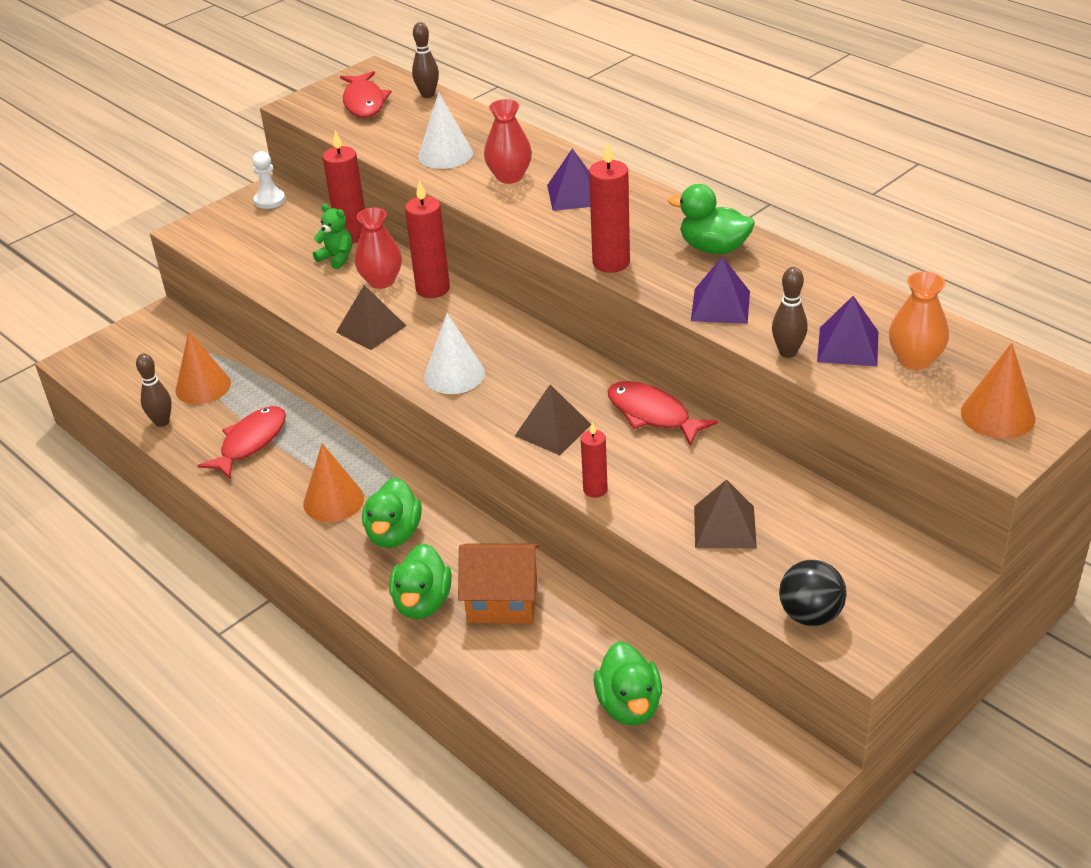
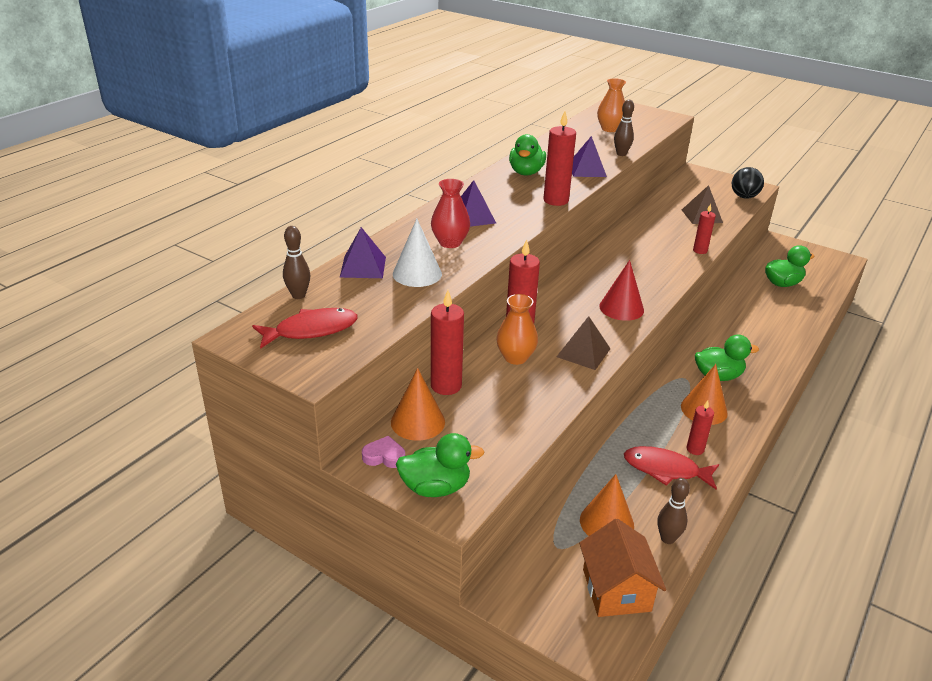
camera: 105 degrees left, 5 degrees down
white pawn [252,151,285,209] -> pink heart [362,436,405,468]
green teddy bear [313,204,352,269] -> none
red vase [355,207,402,289] -> orange vase [496,294,538,365]
green duck [389,543,452,619] -> green duck moved to [396,433,484,497]
white cone [424,313,485,394] -> red cone [599,260,644,321]
orange house [458,543,540,624] -> orange house moved to [579,519,666,617]
brown pyramid [515,384,591,455] -> none
red fish [608,381,718,446] -> none
purple pyramid [817,296,878,366] -> purple pyramid moved to [340,227,386,278]
orange cone [961,343,1036,439] -> orange cone moved to [391,368,445,441]
none -> red candle [686,400,714,455]

